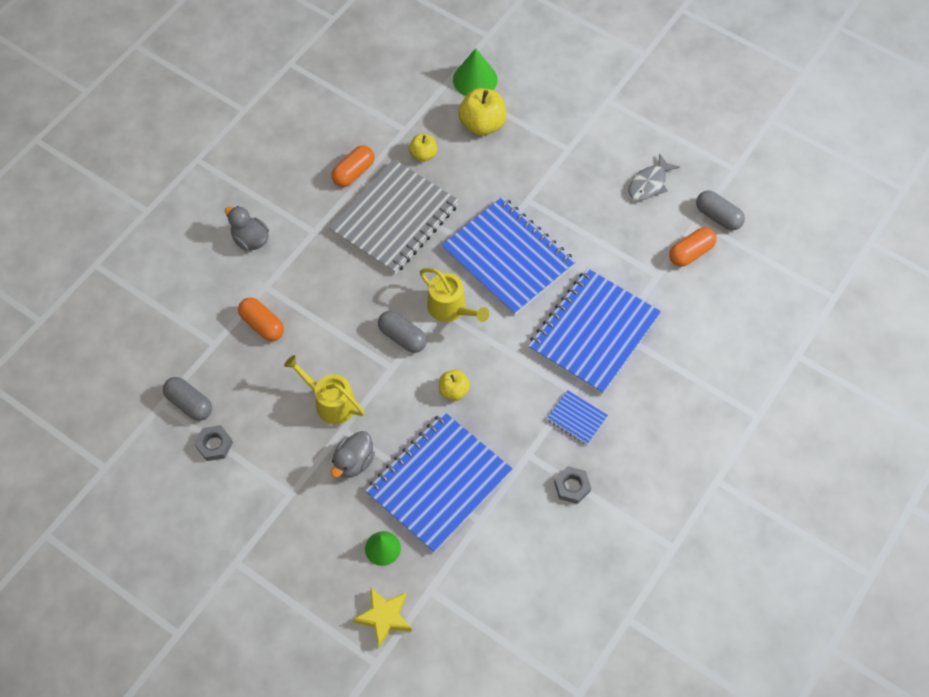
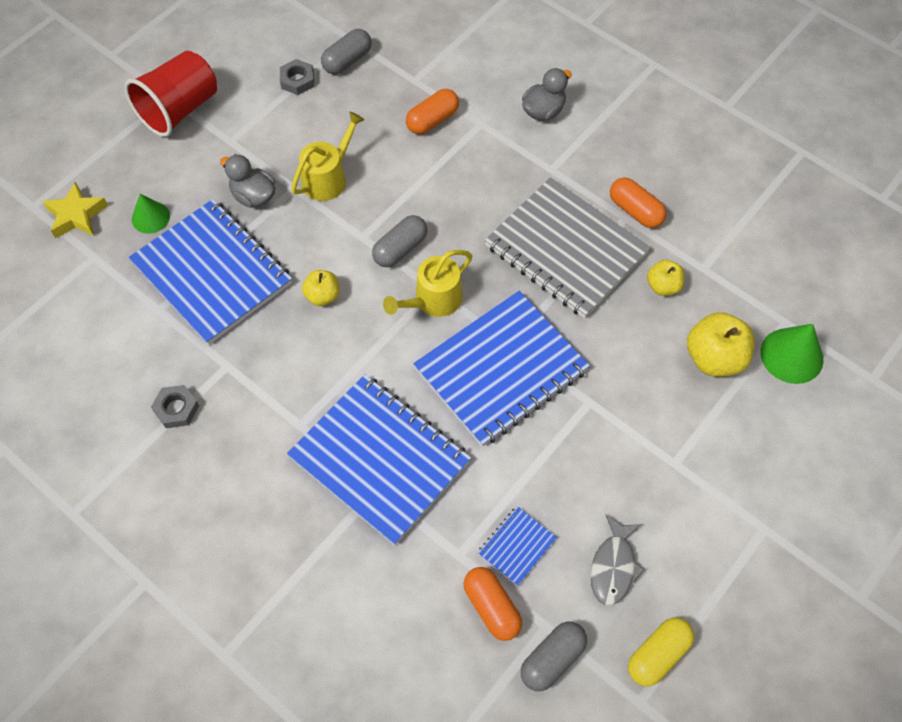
camera: 95 degrees right, 0 degrees up
blue notebook [547,390,608,445] -> blue notebook moved to [478,506,557,586]
grey fish [628,153,680,201] -> grey fish turned 120 degrees counterclockwise [590,515,645,605]
none -> red cup [124,51,217,137]
none -> yellow capsule [628,617,694,686]

